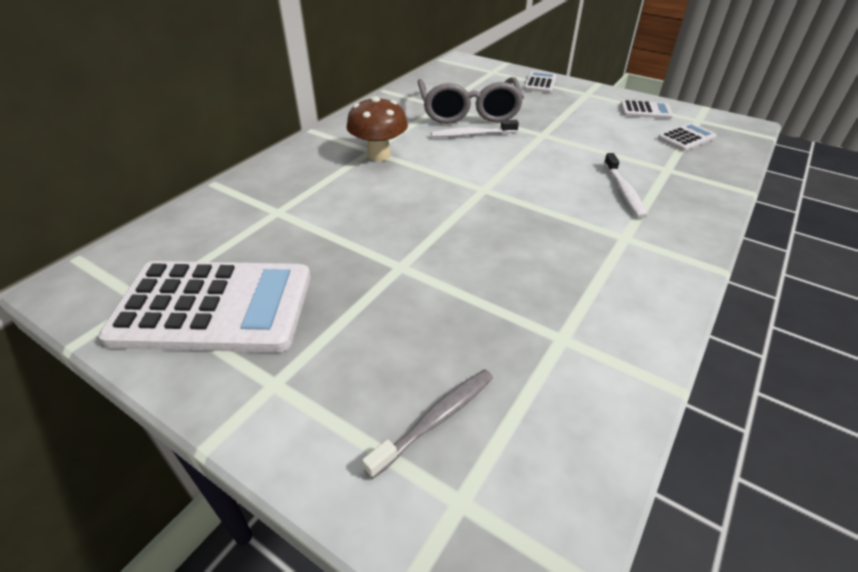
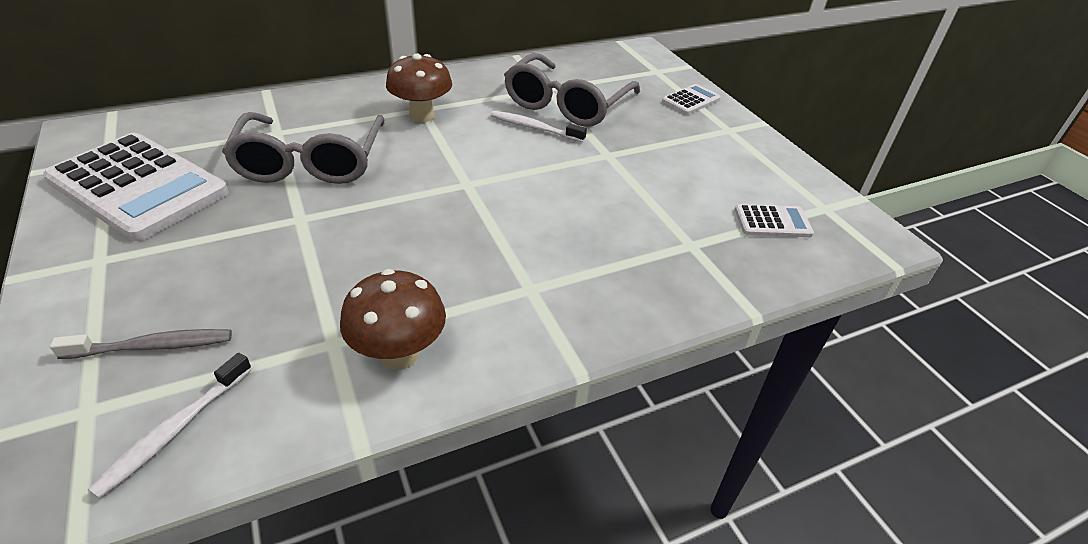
camera: 30 degrees right, 0 degrees up
white toothbrush [604,153,647,219] -> white toothbrush moved to [88,353,252,499]
white calculator [620,100,673,119] -> none
none -> grey glasses [222,112,384,184]
none -> brown mushroom [340,269,446,370]

